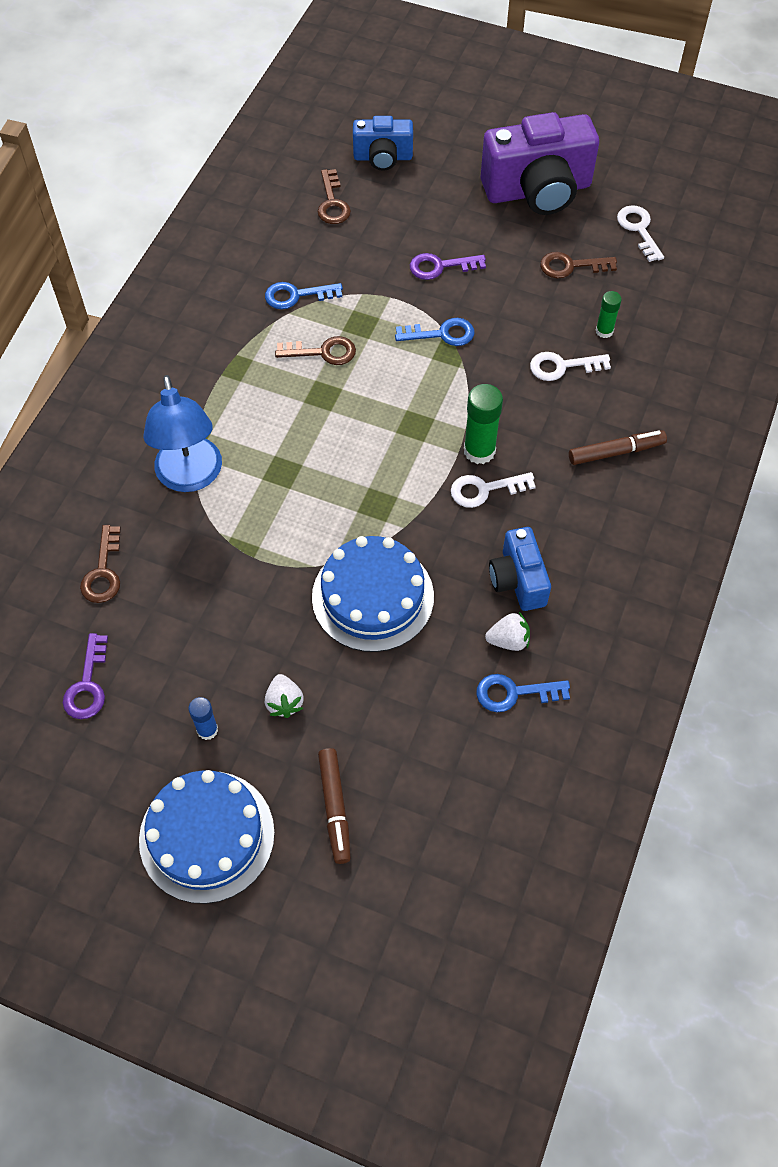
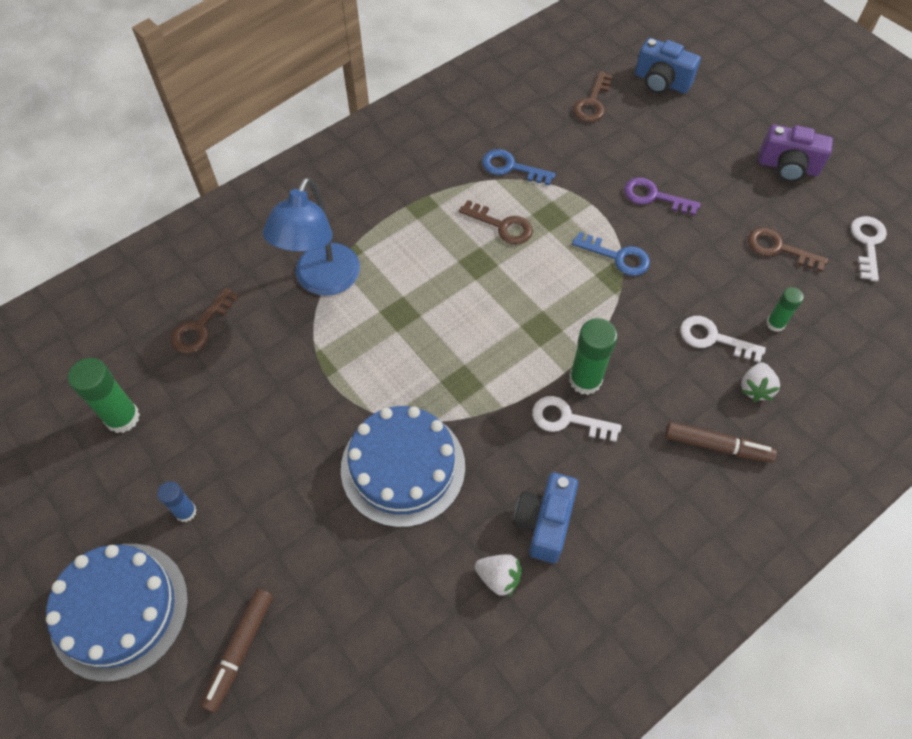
camera: 30 degrees right, 0 degrees up
purple key [63,633,108,719] -> green glue stick [68,358,140,433]
white strawberry [265,674,304,718] -> white strawberry moved to [741,362,780,402]
blue key [477,674,570,712] -> none
purple camera [481,112,599,215] -> purple camera [758,125,833,182], size x0.56

